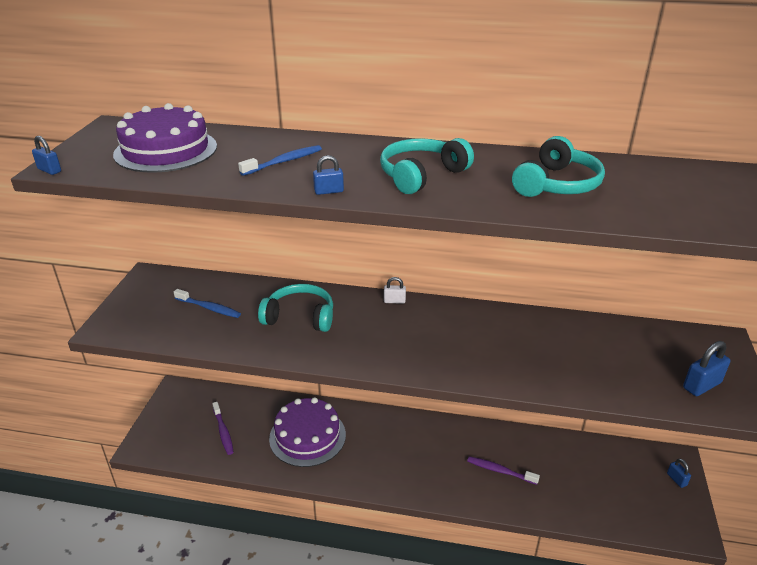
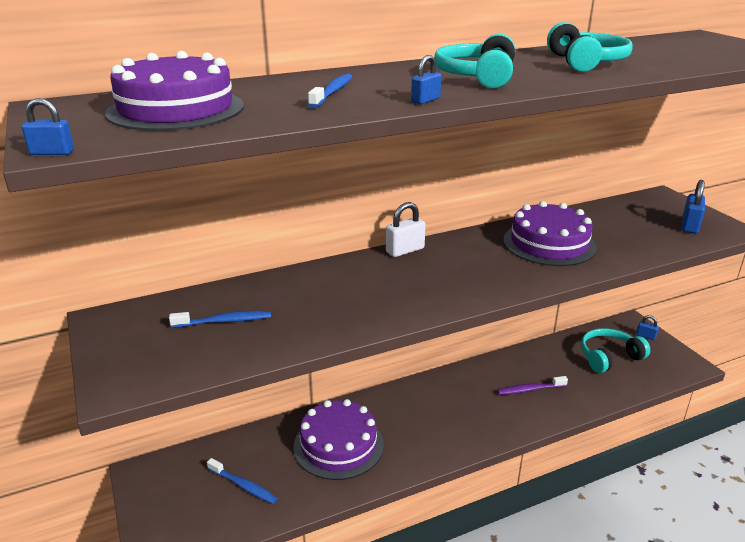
camera: 35 degrees left, 5 degrees down
purple toothbrush [212,402,234,455] -> blue toothbrush [207,458,277,504]
turquoise headphones [258,284,333,332] -> turquoise headphones moved to [581,328,650,373]
white padlock [384,277,406,304] -> white padlock [386,202,426,257], size x1.65
none -> purple cake [503,201,597,266]

